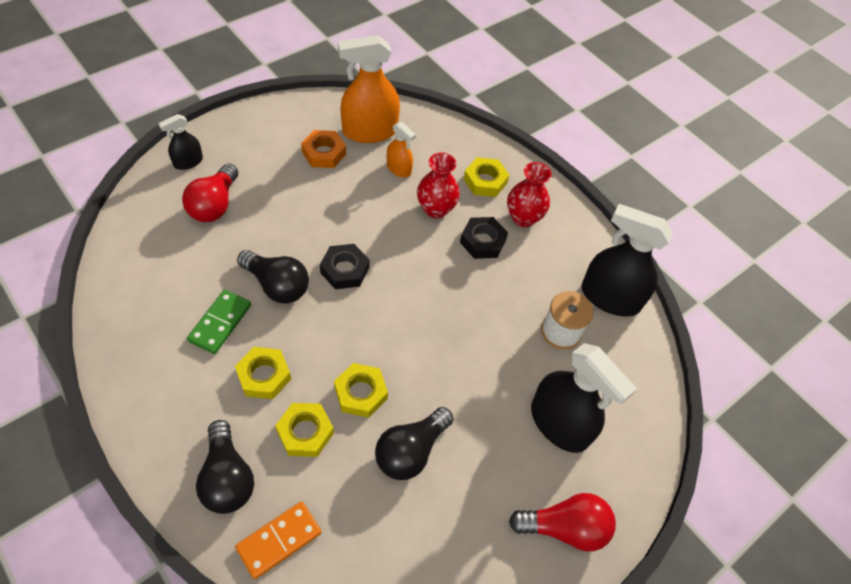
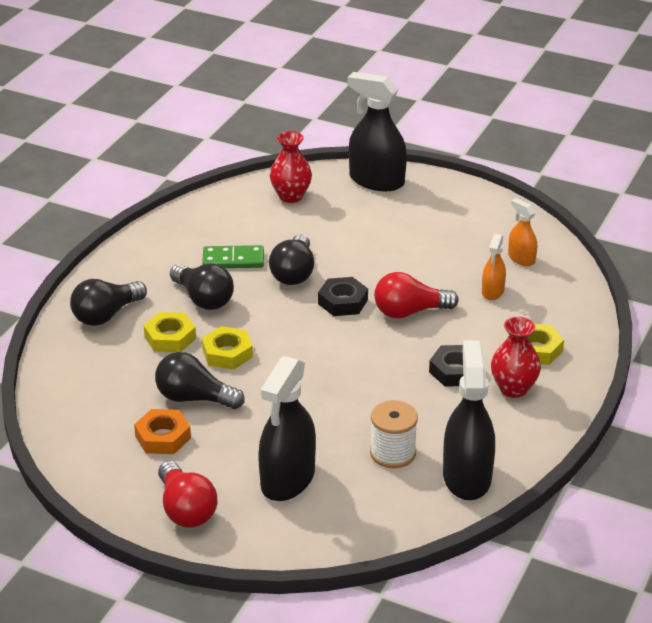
camera: 70 degrees right, 20 degrees down
black spray bottle [158,114,203,170] -> black spray bottle [347,72,407,191], size x1.93
red light bulb [182,164,238,222] -> red light bulb moved to [374,272,459,319]
yellow nut [235,347,291,399] -> black light bulb [170,264,234,310]
orange domino [235,502,321,579] -> none
orange nut [301,130,346,168] -> orange nut moved to [134,409,191,454]
orange spray bottle [338,35,400,143] -> orange spray bottle [508,198,537,266], size x0.52
red vase [417,152,460,218] -> red vase moved to [270,131,312,203]

